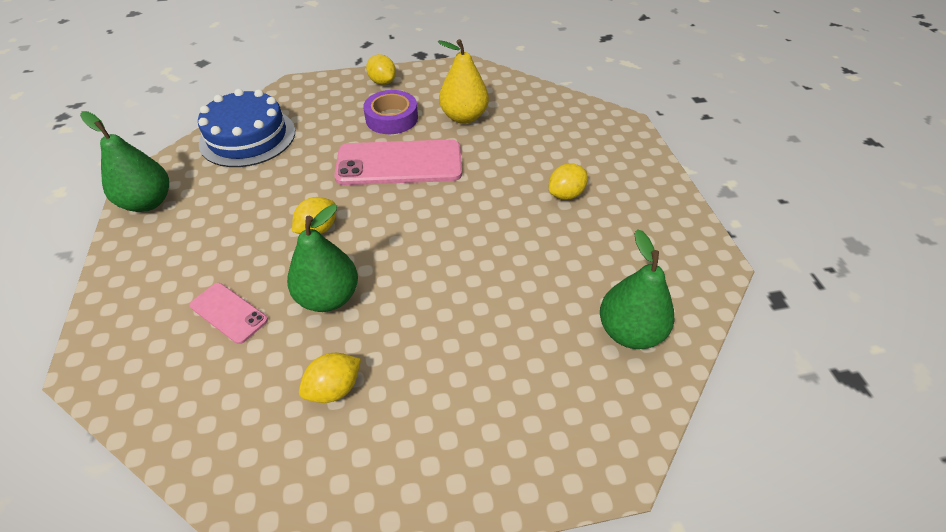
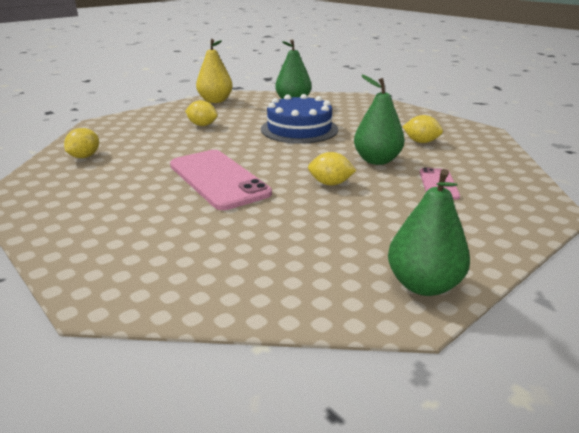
camera: 120 degrees left, 20 degrees down
blue cake [198,89,295,167] -> blue cake moved to [261,94,338,144]
purple tape [363,90,418,134] -> none
yellow lemon [366,54,396,85] -> yellow lemon moved to [64,128,99,158]
yellow pear [438,39,489,124] -> yellow pear moved to [196,39,233,103]

